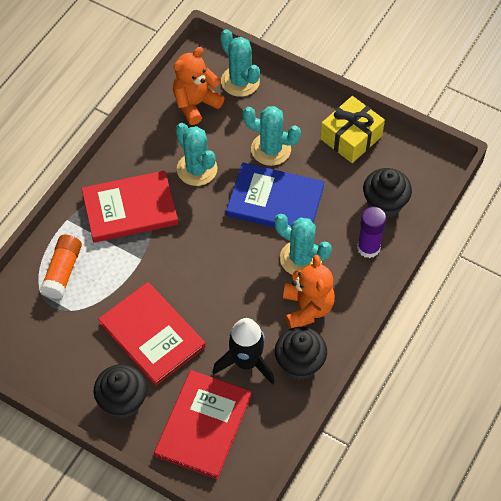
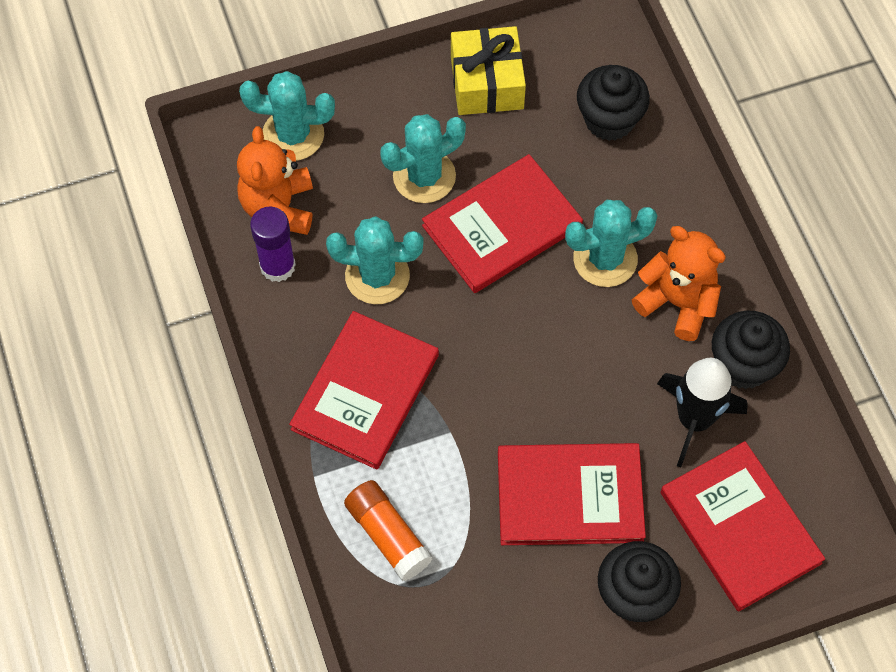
camera: 50 degrees left, 5 degrees up
blue book [226,163,324,227] -> red book [422,154,583,293]
purple glue stick [357,207,387,258] -> purple glue stick moved to [250,206,296,282]

